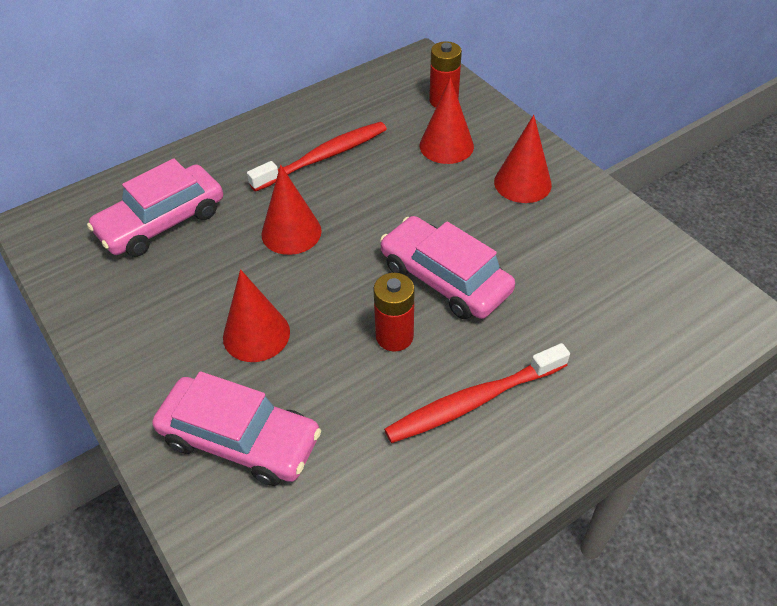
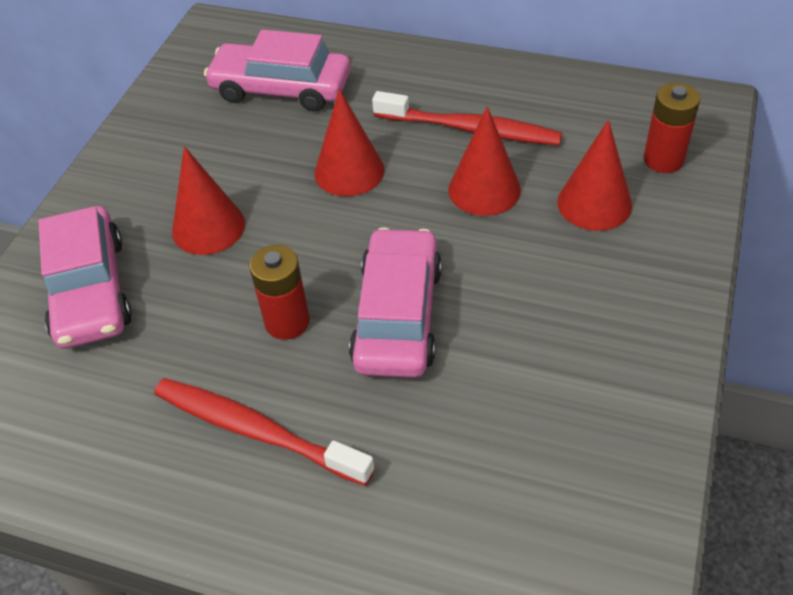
camera: 55 degrees right, 0 degrees up
red cone [494,115,552,203] -> red cone moved to [448,106,521,216]

